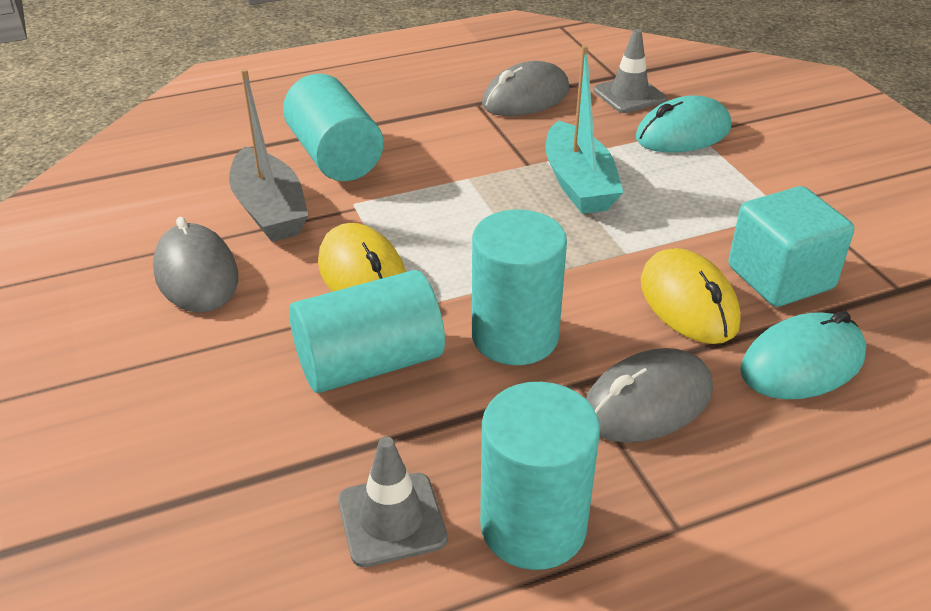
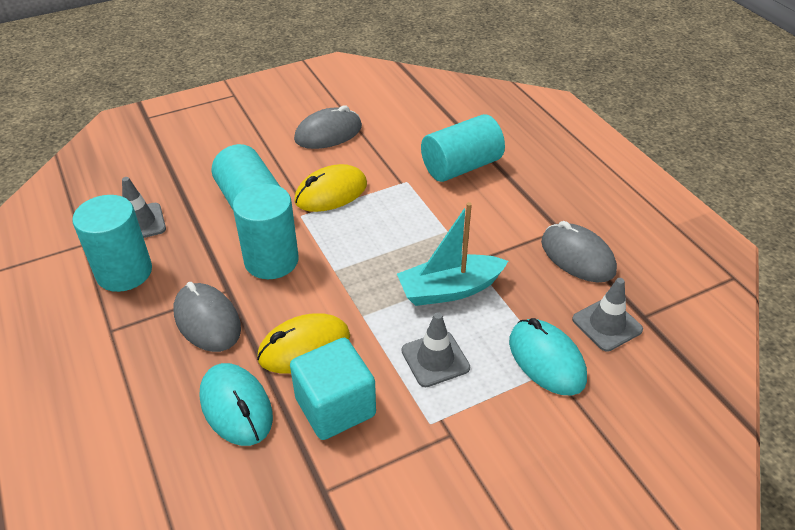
camera: 85 degrees right, 5 degrees up
grey boat [229,69,308,242] -> none
none -> grey traffic cone [402,312,470,387]

